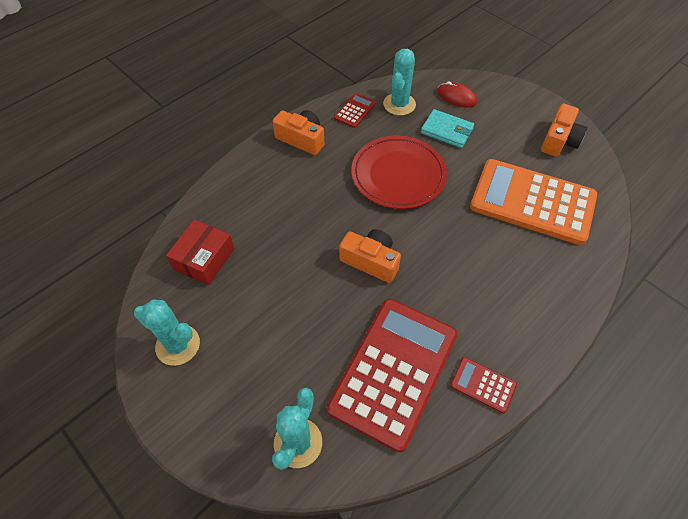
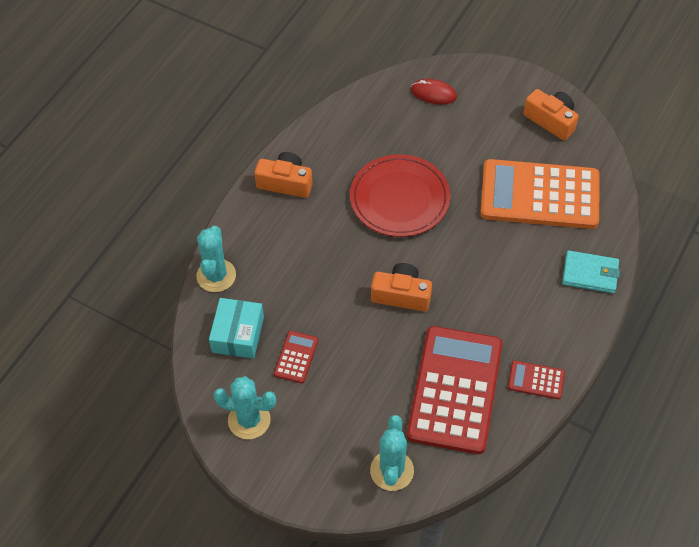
camera: 15 degrees left, 0 degrees up
red box [166,219,235,285] -> turquoise box [209,298,264,359]
red calculator [334,93,376,128] -> red calculator moved to [274,331,318,383]
turquoise cactus [383,49,416,116] -> turquoise cactus moved to [197,226,236,292]
turquoise wallet [421,109,474,148] -> turquoise wallet moved to [562,250,620,293]
orange camera [541,104,587,157] -> orange camera turned 60 degrees counterclockwise [523,89,579,141]

